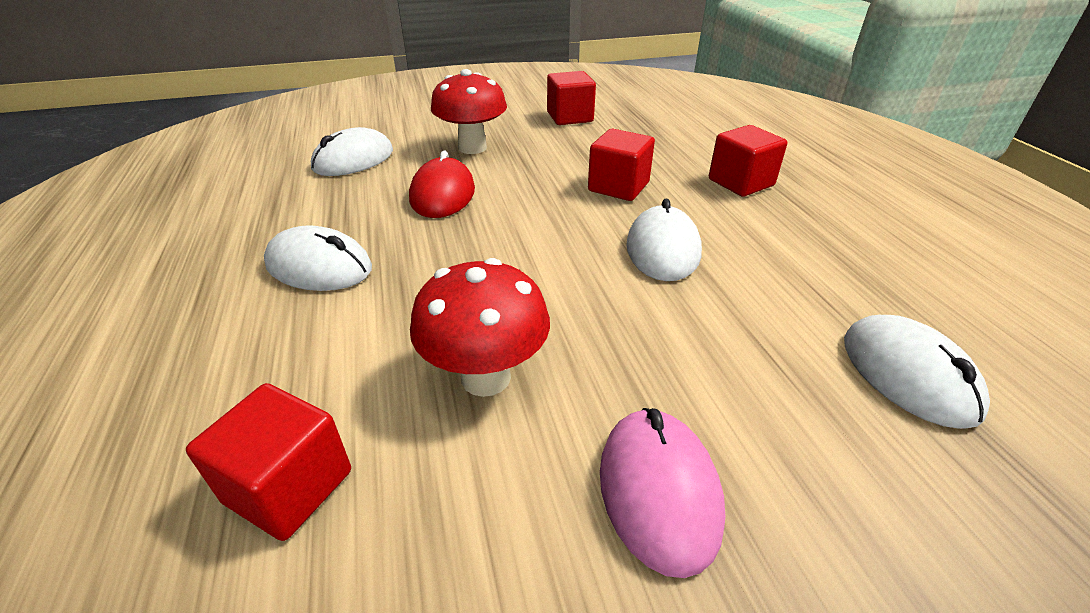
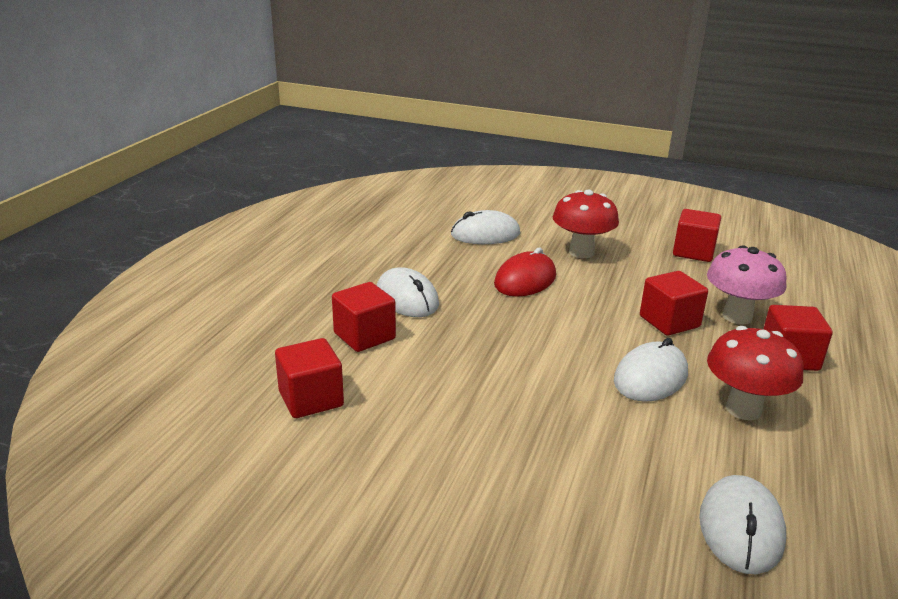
camera: 35 degrees right, 10 degrees down
red mushroom [410,258,550,397] -> red mushroom moved to [707,326,803,420]
pink mouse [600,408,725,578] -> none
none -> red cube [332,282,396,352]
none -> pink mushroom [707,245,787,325]

